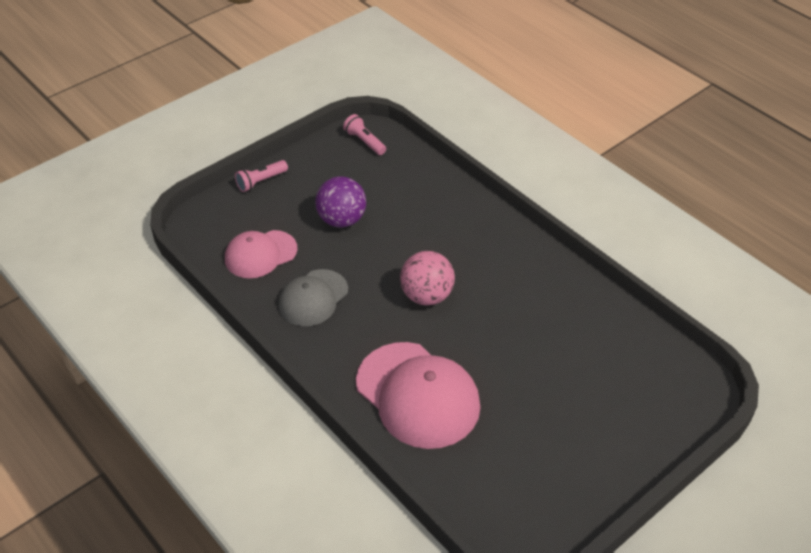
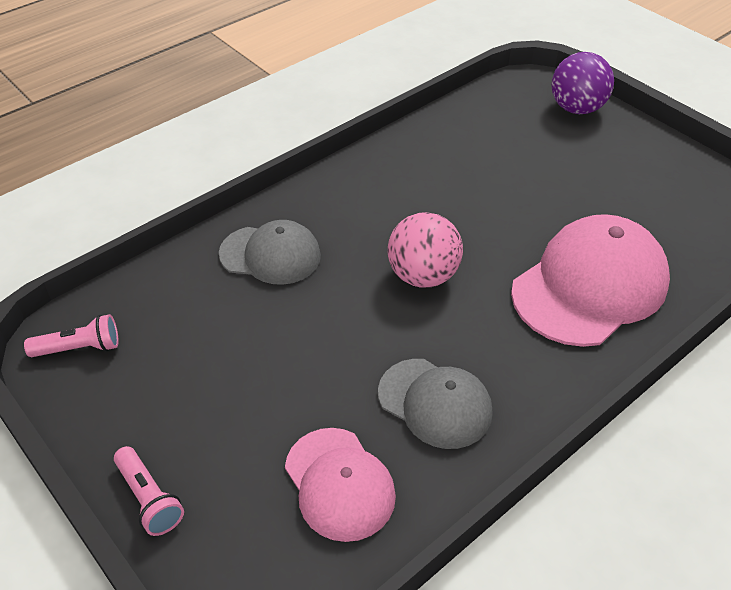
camera: 90 degrees left, 0 degrees up
purple ball [315,176,366,227] -> purple ball moved to [552,52,614,114]
pink flashlight [343,114,386,155] -> pink flashlight turned 150 degrees counterclockwise [24,314,119,357]
none -> grey cap [219,220,321,285]

